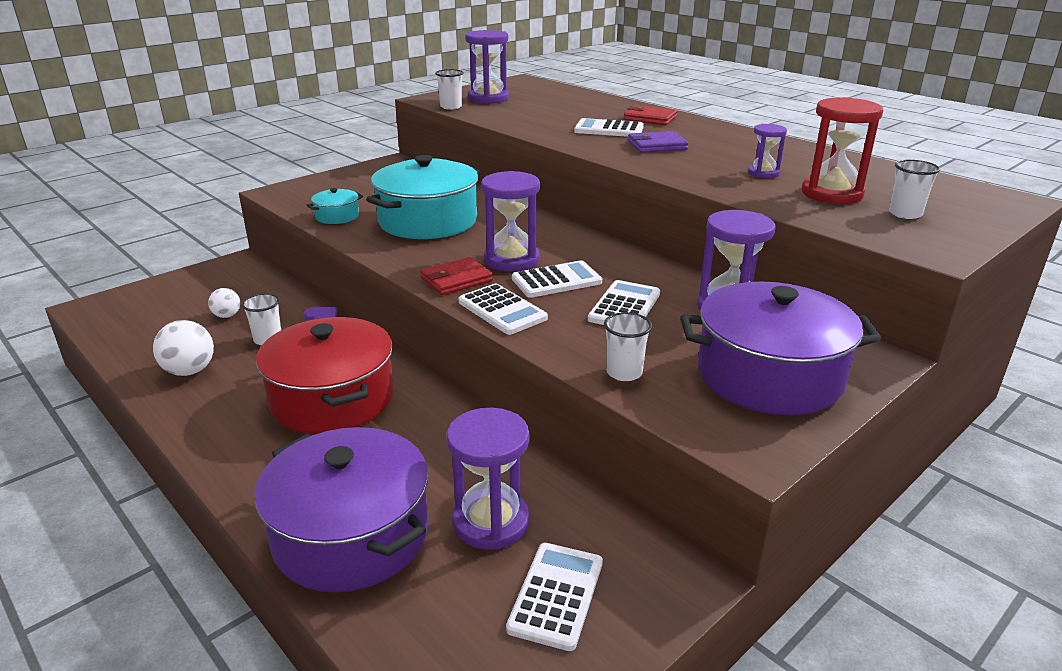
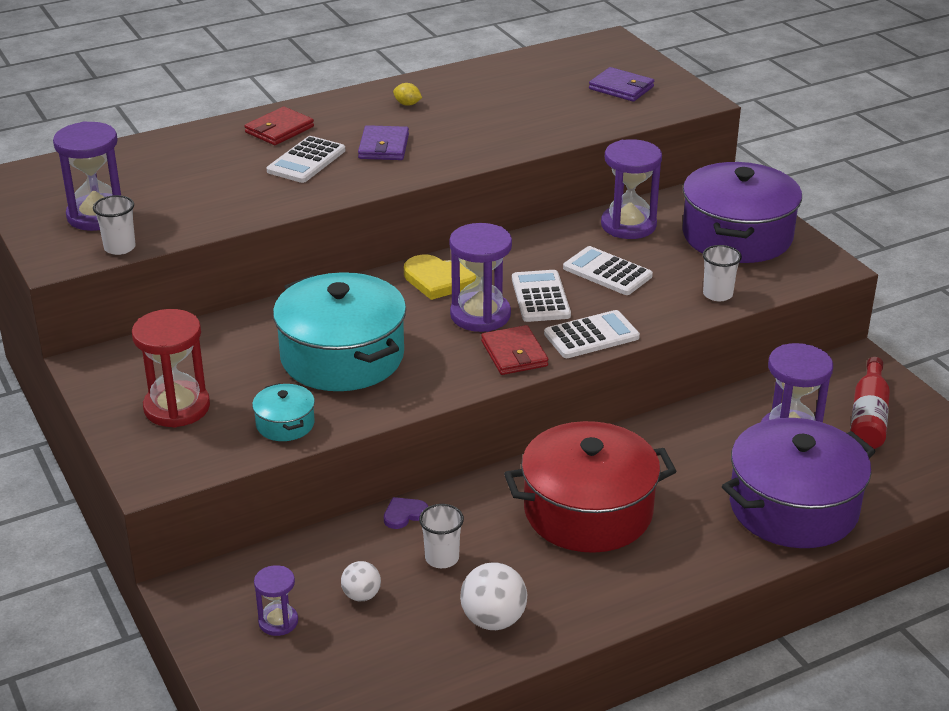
camera: 75 degrees left, 5 degrees up
white calculator [506,543,603,651] -> red bottle [851,357,890,449]
purple hourglass [748,124,787,178] -> purple hourglass moved to [254,565,298,636]
red hourglass [802,97,883,204] -> red hourglass moved to [132,309,210,428]
white cup [889,160,940,219] -> purple wallet [589,67,654,102]
none -> yellow lemon [393,83,422,106]
none -> yellow heart [404,255,477,300]

